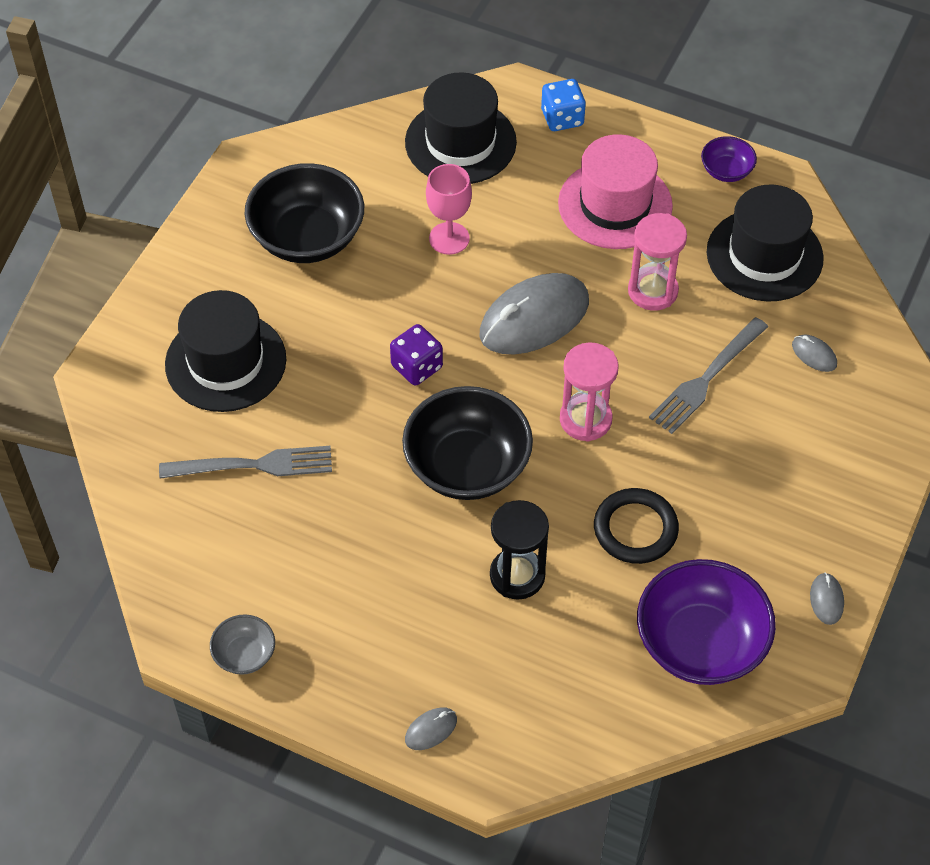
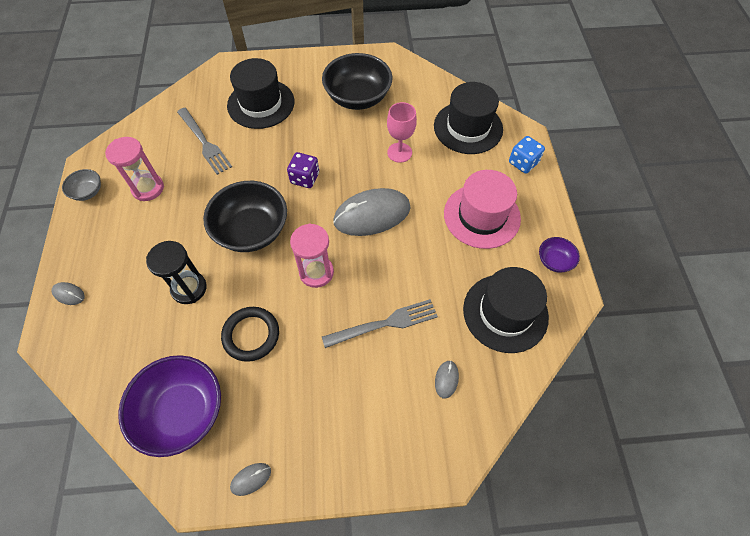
camera: 60 degrees right, 5 degrees up
grey mouse [480,273,589,354] -> grey mouse turned 45 degrees counterclockwise [333,188,410,236]
pink hourglass [628,213,687,311] -> pink hourglass moved to [105,137,164,201]
grey fork [649,317,768,434] -> grey fork turned 150 degrees clockwise [322,299,438,348]

